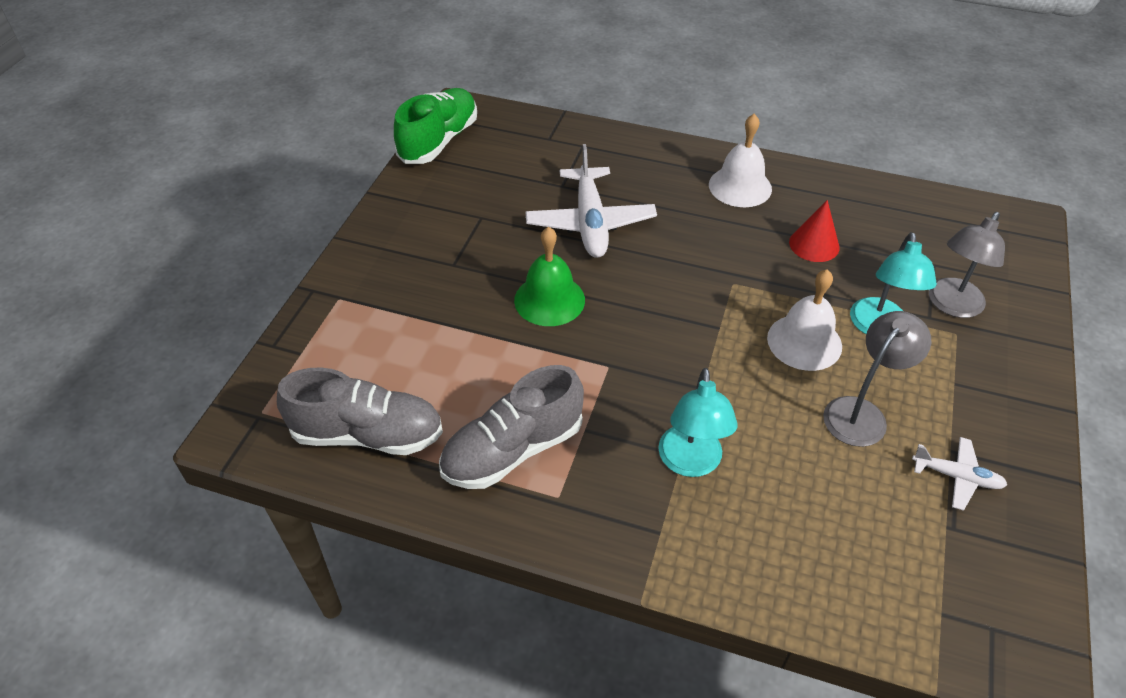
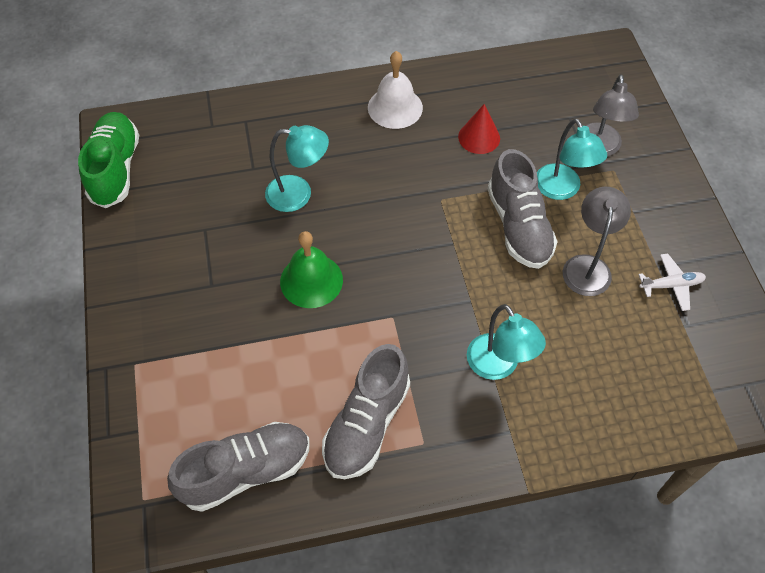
camera: 30 degrees left, 10 degrees up
white plane [525,144,657,258] -> turquoise lamp [265,125,329,212]
white bell [767,269,842,371] -> grey shoe [488,149,558,269]

